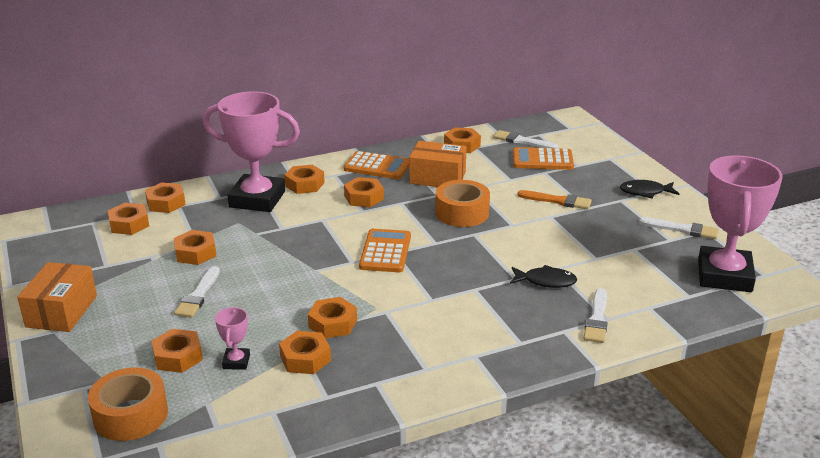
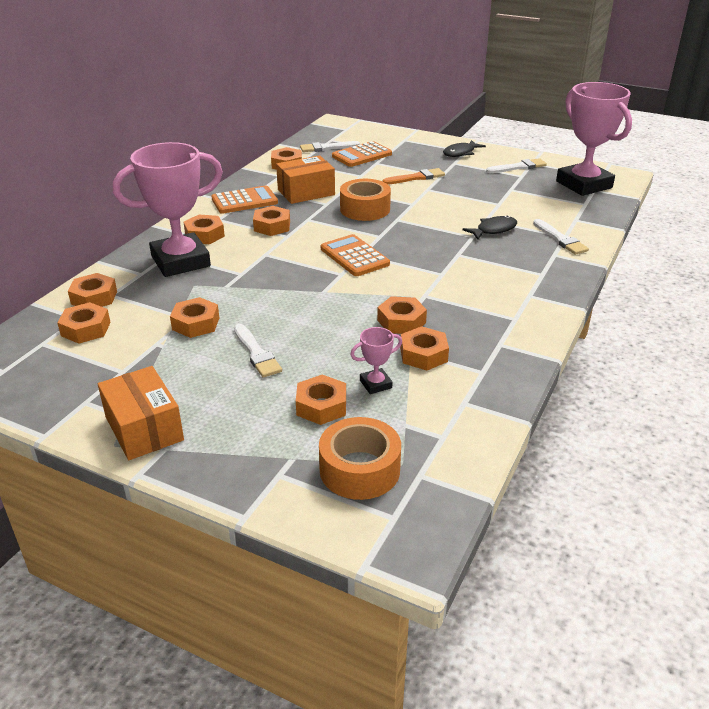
camera: 40 degrees left, 5 degrees up
pink trophy [215,307,250,370] -> pink trophy turned 75 degrees counterclockwise [350,327,402,394]

